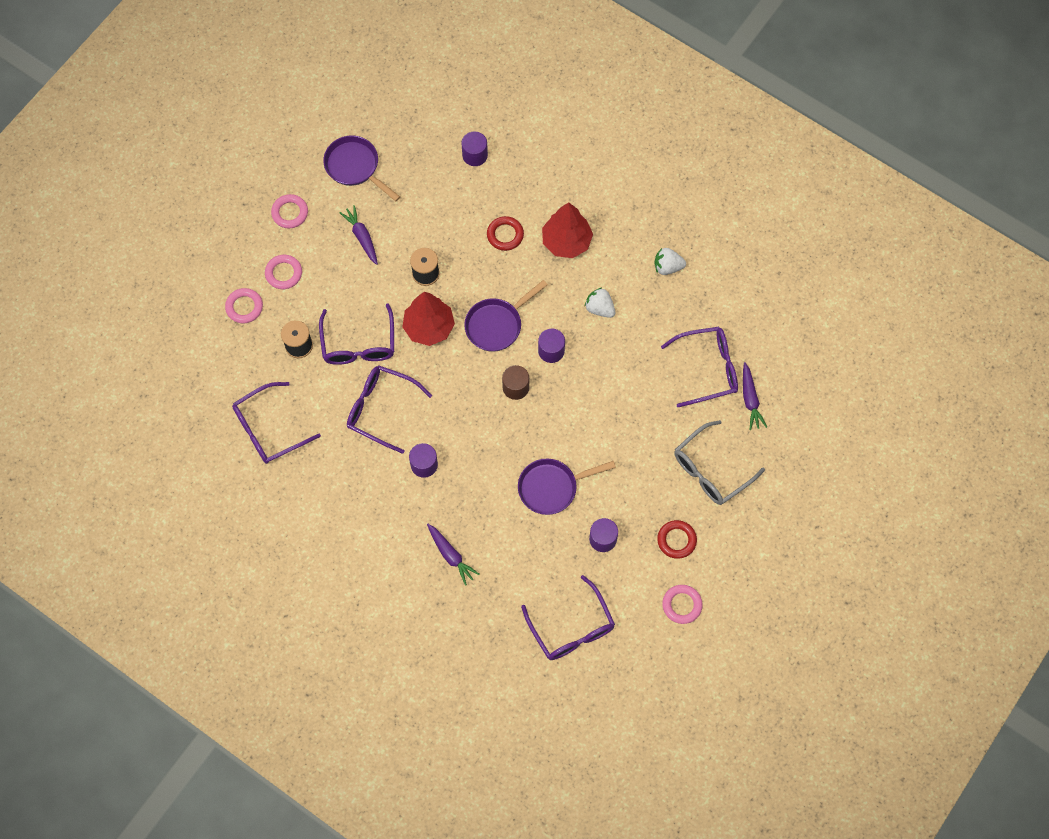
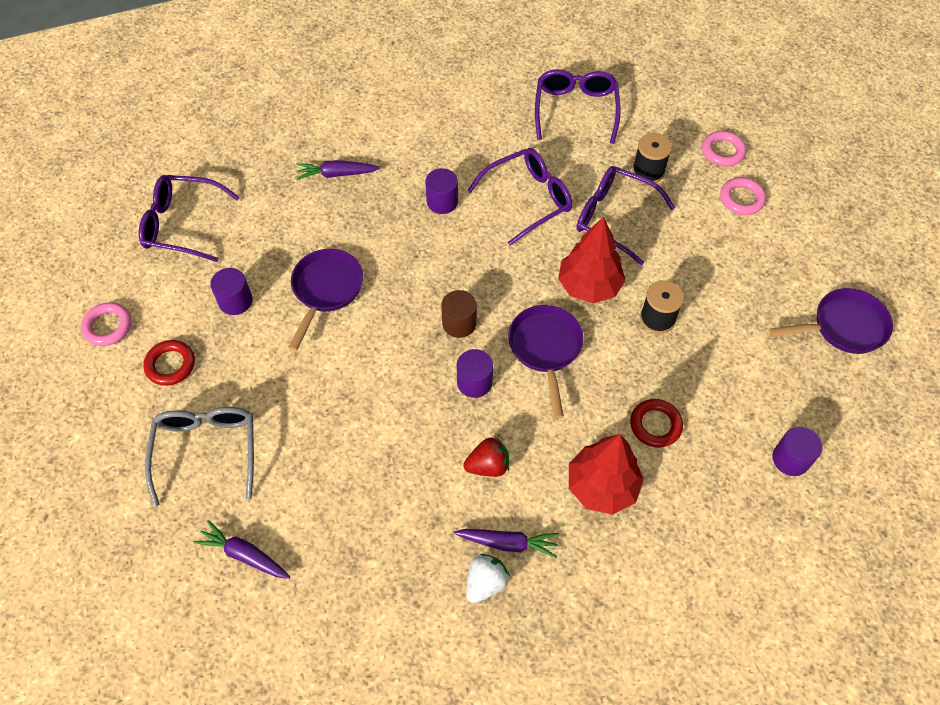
camera: 125 degrees right, 10 degrees down
pink ring [271,194,308,228] -> none
purple carrot [339,205,378,265] -> purple carrot moved to [453,529,559,558]
white strawberry [585,288,615,318] -> red strawberry [464,437,509,477]
purple glasses [661,327,738,407] -> none

